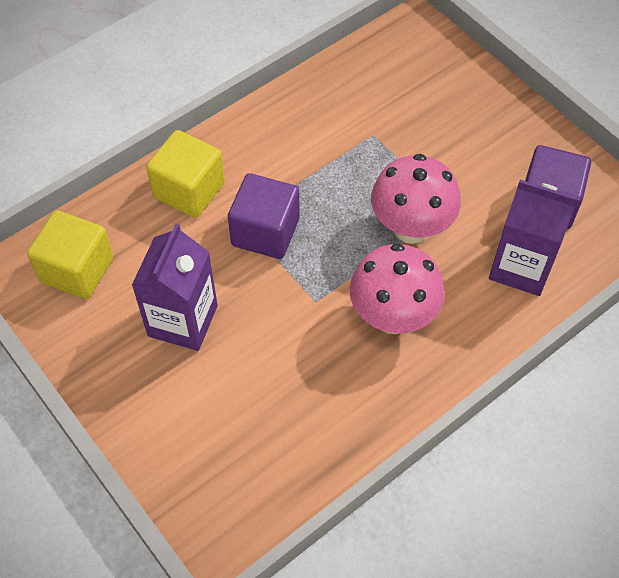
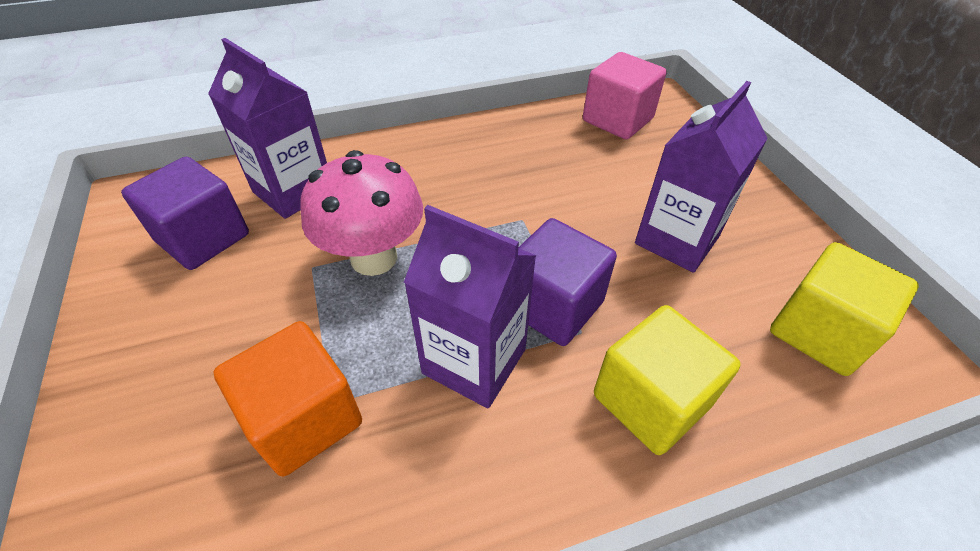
camera: 160 degrees left, 10 degrees down
pink mushroom [350,243,445,334] -> none
none -> orange cube [214,321,362,477]
none -> purple carton [404,205,537,408]
none -> pink cube [583,52,667,139]

